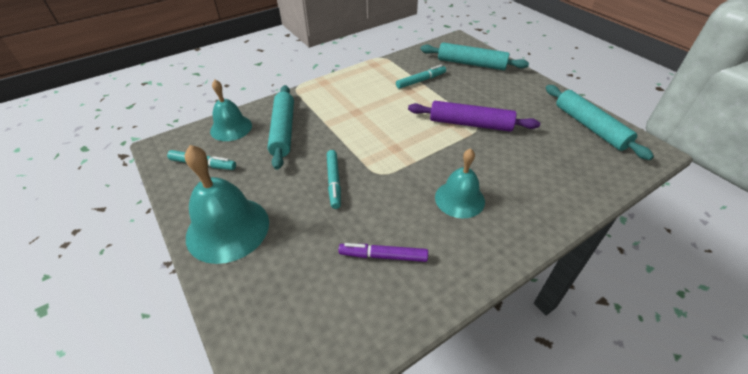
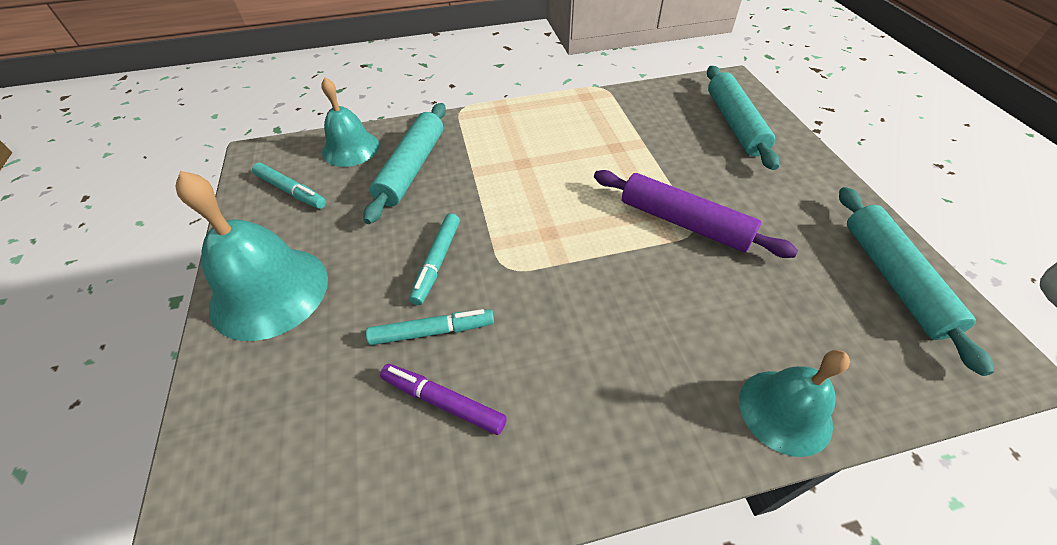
camera: 20 degrees right, 5 degrees up
turquoise marker [396,65,446,89] -> turquoise marker moved to [366,309,494,345]
turquoise rolling pin [421,43,529,70] -> turquoise rolling pin turned 45 degrees clockwise [707,66,779,170]
turquoise bell [435,148,485,218] -> turquoise bell moved to [739,350,850,457]

